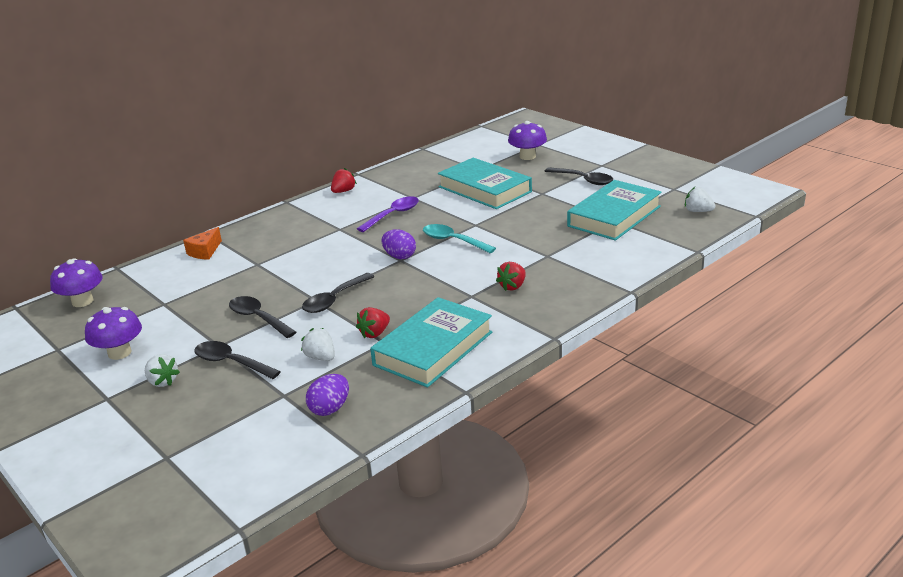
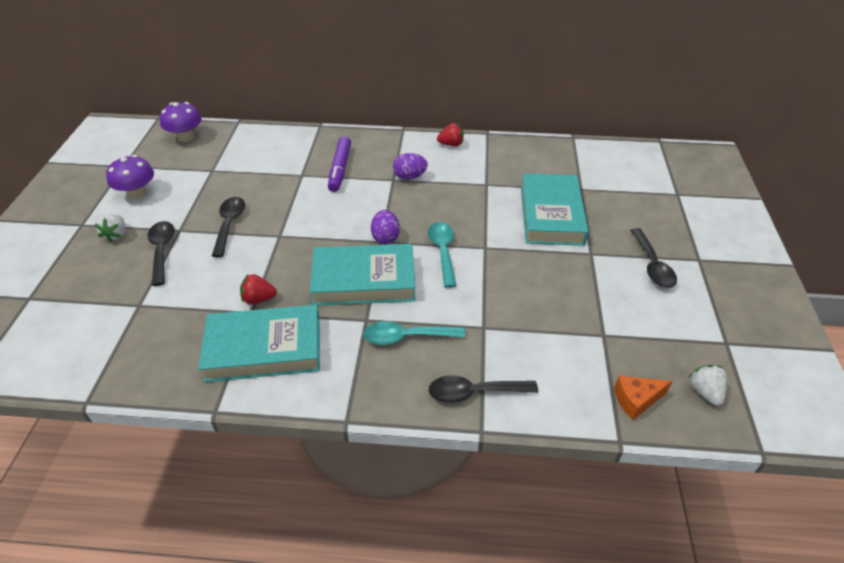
camera: 45 degrees right, 15 degrees up
orange cheese [183,227,222,260] -> orange cheese moved to [614,376,672,420]
white strawberry [301,328,335,361] -> none
black spoon [302,273,375,313] -> black spoon moved to [428,375,538,403]
purple egg [306,374,349,416] -> purple egg moved to [393,153,428,180]
purple spoon [357,196,419,232] -> none
red strawberry [496,262,526,291] -> turquoise spoon [363,321,465,345]
purple mushroom [508,121,547,160] -> none
turquoise book [567,180,662,241] -> turquoise book moved to [310,244,416,306]
none -> purple marker [328,136,351,192]

